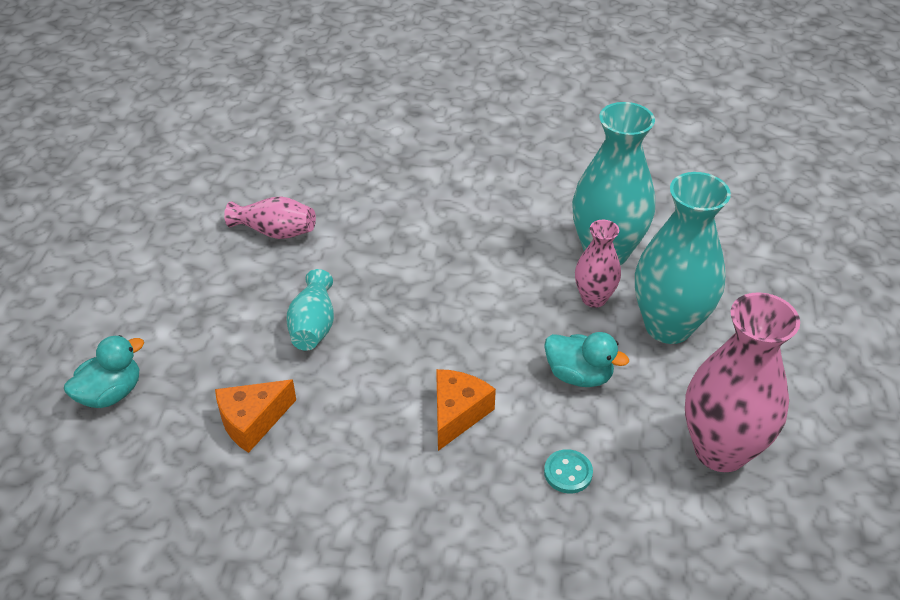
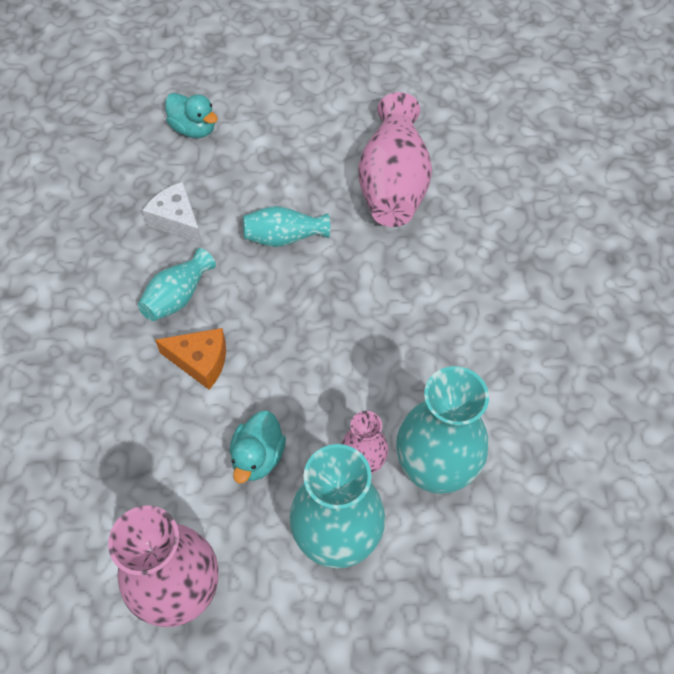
camera: 80 degrees right, 15 degrees up
orange cheese [215,379,296,453] -> white cheese [142,182,202,244]
pink vase [224,196,316,239] -> pink vase [358,92,432,227], size x1.84
turquoise button [544,449,593,493] -> none
none -> turquoise vase [138,248,216,321]

